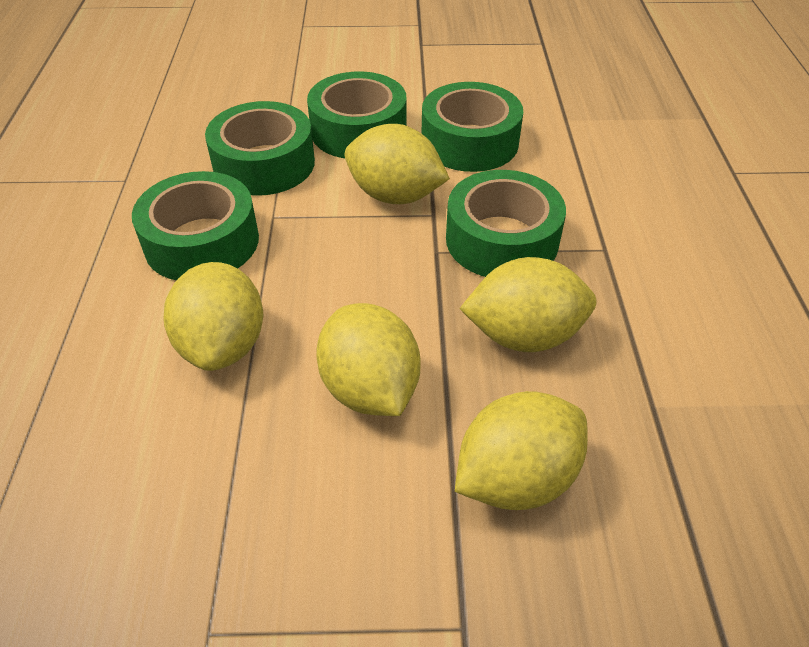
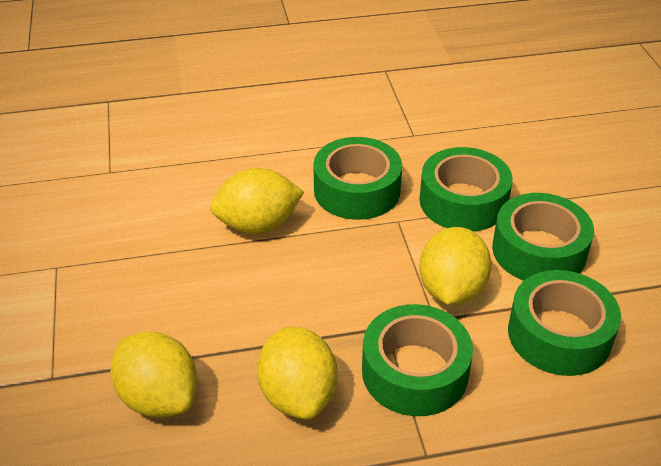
camera: 80 degrees right, 5 degrees down
yellow lemon [316,303,421,416] -> none

